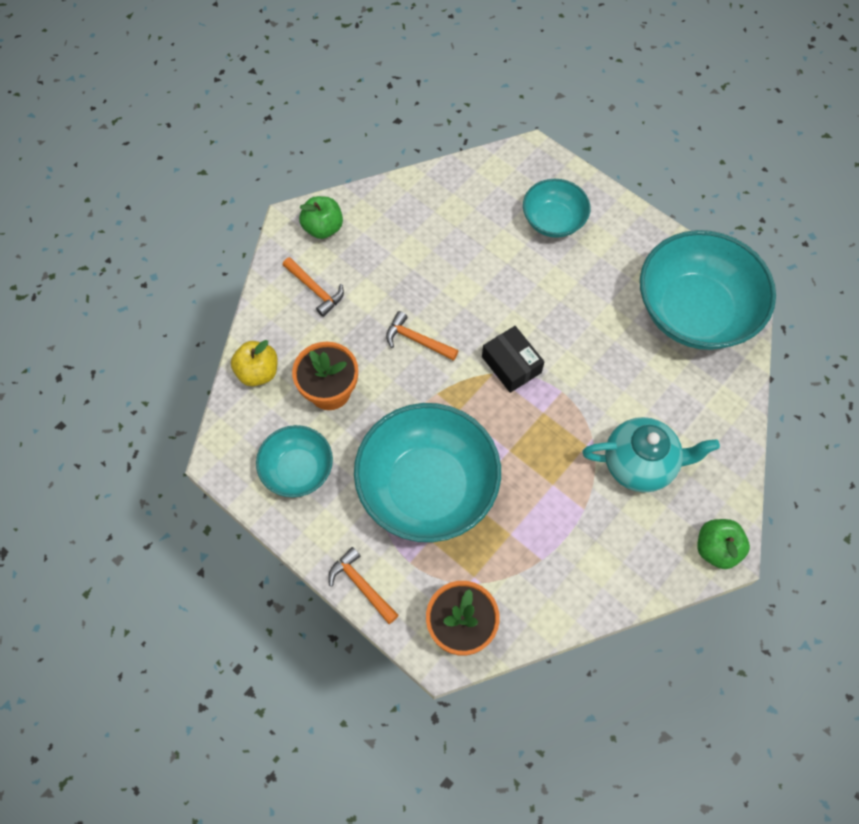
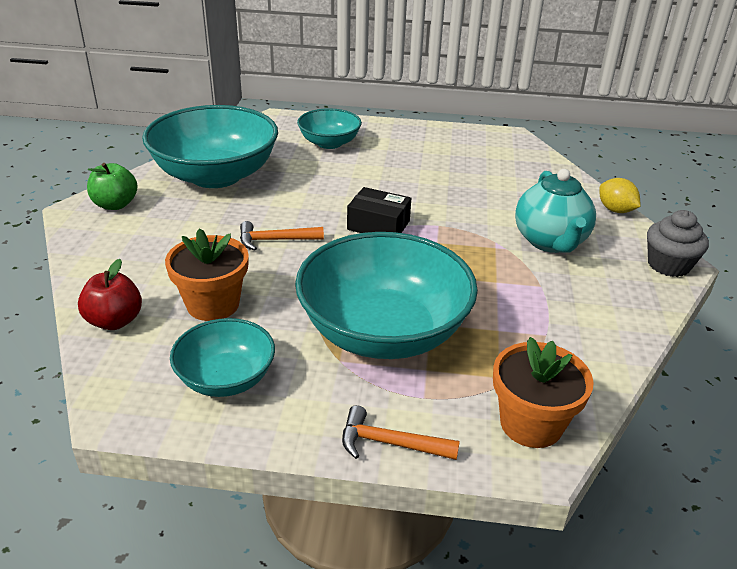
camera: 35 degrees left, 30 degrees down
yellow apple [231,340,278,386] -> red apple [78,259,142,330]
orange hammer [283,257,344,317] -> none
turquoise teapot [582,417,720,492] -> turquoise teapot turned 120 degrees clockwise [515,169,596,253]
turquoise bowl [640,230,776,350] -> turquoise bowl moved to [142,105,278,188]
green apple [697,519,750,569] -> grey cupcake [647,210,709,277]
none -> yellow lemon [599,178,641,213]

